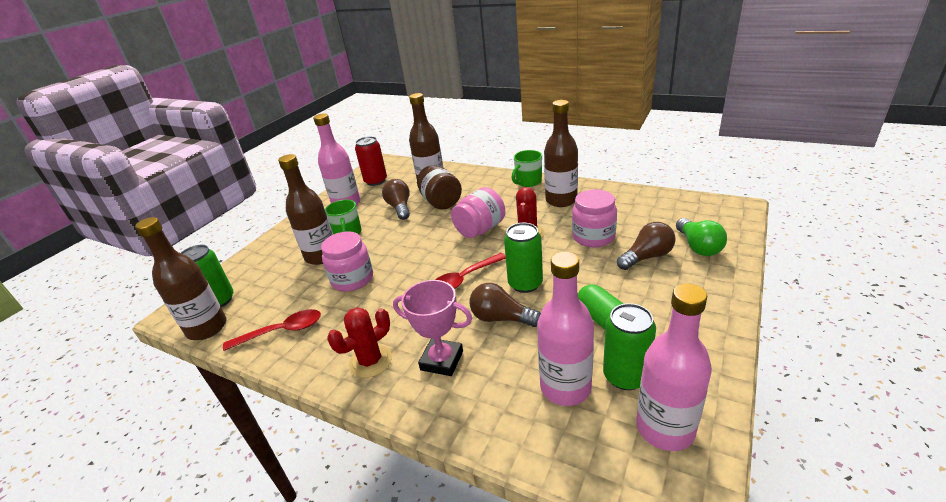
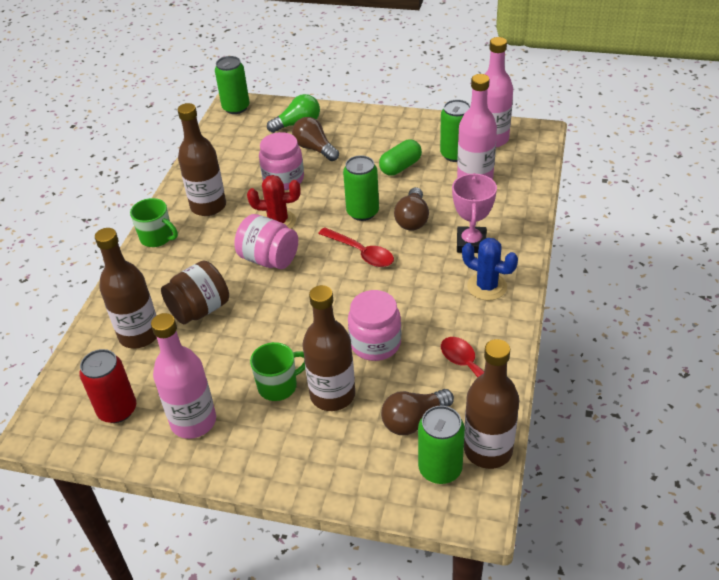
camera: 105 degrees left, 10 degrees up
red cactus [327,307,392,378] -> blue cactus [462,238,518,301]
brown light bulb [382,179,410,220] -> brown light bulb moved to [381,389,454,435]
none -> green can [215,56,250,114]

